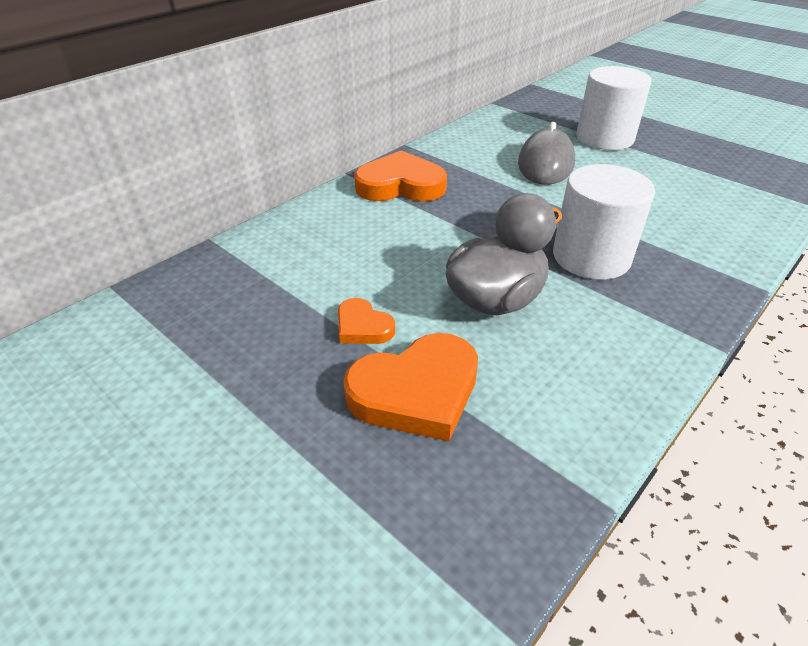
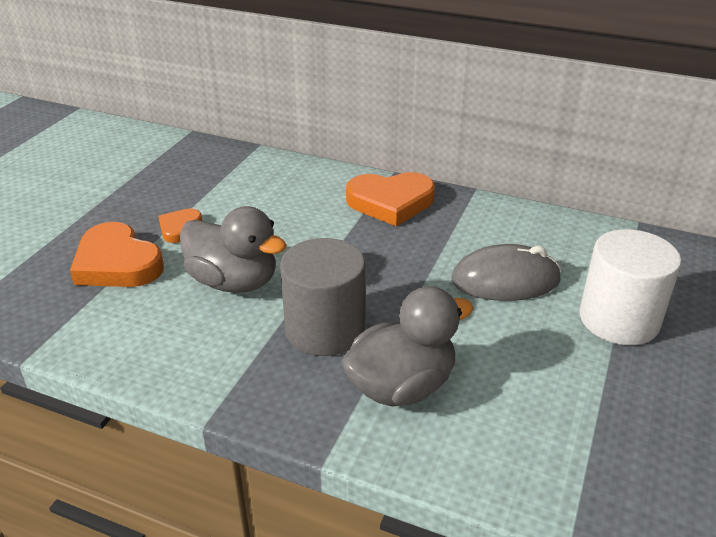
camera: 70 degrees right, 5 degrees down
orange heart [354,150,447,201] -> orange heart turned 105 degrees clockwise [346,172,435,226]
white cylinder [553,164,655,280] -> grey cylinder [280,238,365,356]
none -> grey duck [341,286,473,407]

